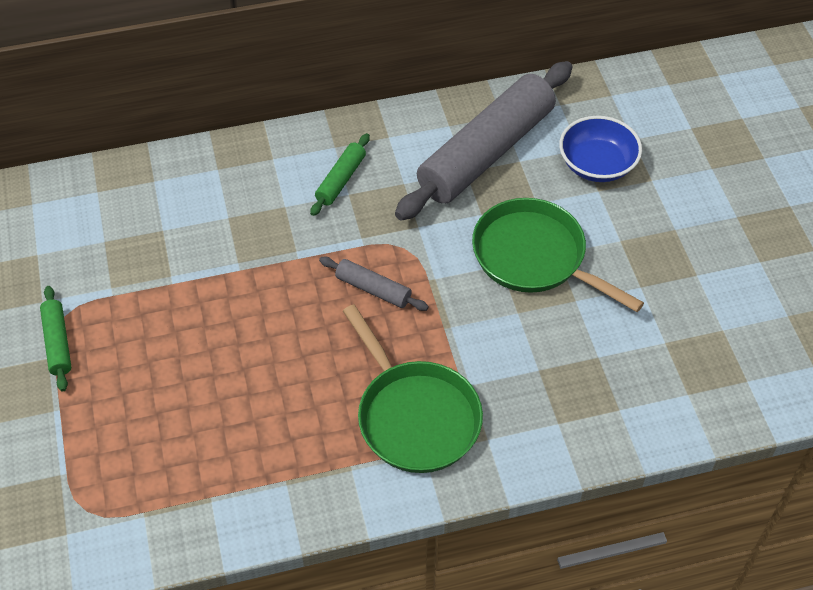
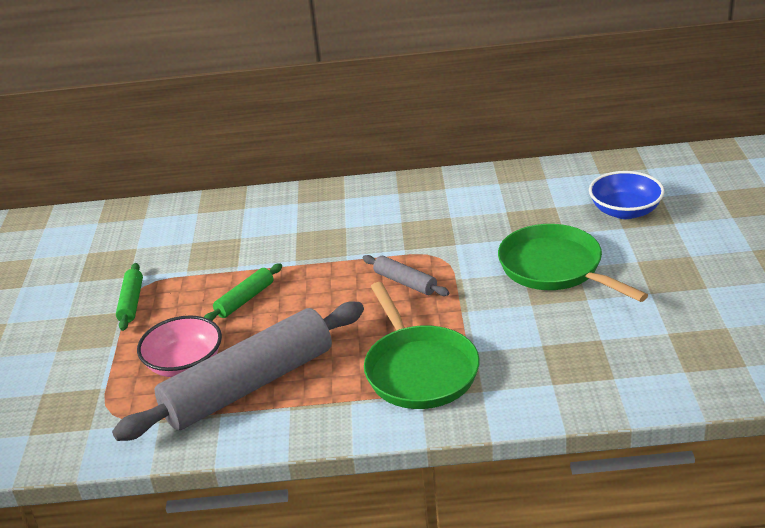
camera: 15 degrees right, 20 degrees down
green rolling pin [310,133,370,216] -> green rolling pin moved to [204,263,282,321]
grey rolling pin [395,61,573,221] -> grey rolling pin moved to [112,302,364,441]
none -> pink bowl [137,315,222,377]

